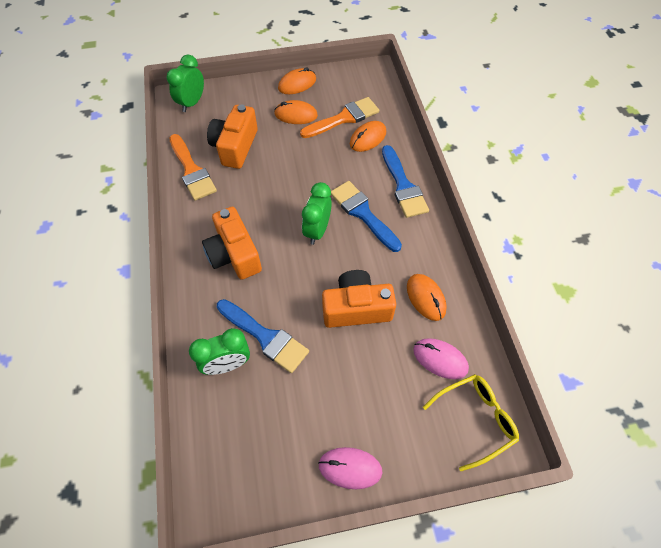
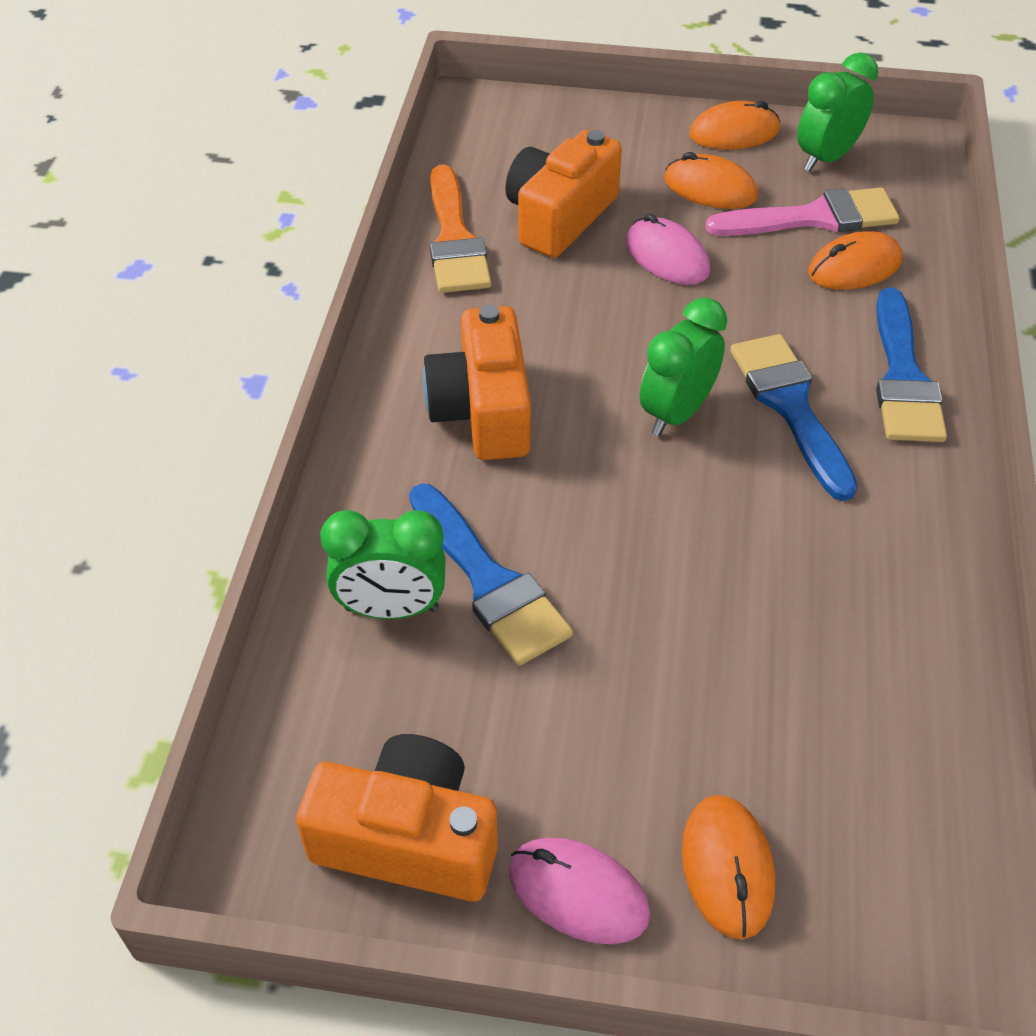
camera: 20 degrees right, 10 degrees down
green clock [166,55,204,112] -> green clock moved to [797,52,878,172]
orange brush [300,97,379,138] -> pink brush [705,187,900,236]
orange camera [322,270,396,328] -> orange camera moved to [296,734,498,902]
orange mouse [407,274,447,321] -> orange mouse moved to [682,795,775,939]
pink mouse [413,338,469,379] -> pink mouse moved to [626,214,710,285]
yellow glasses [423,374,519,471] -> none

